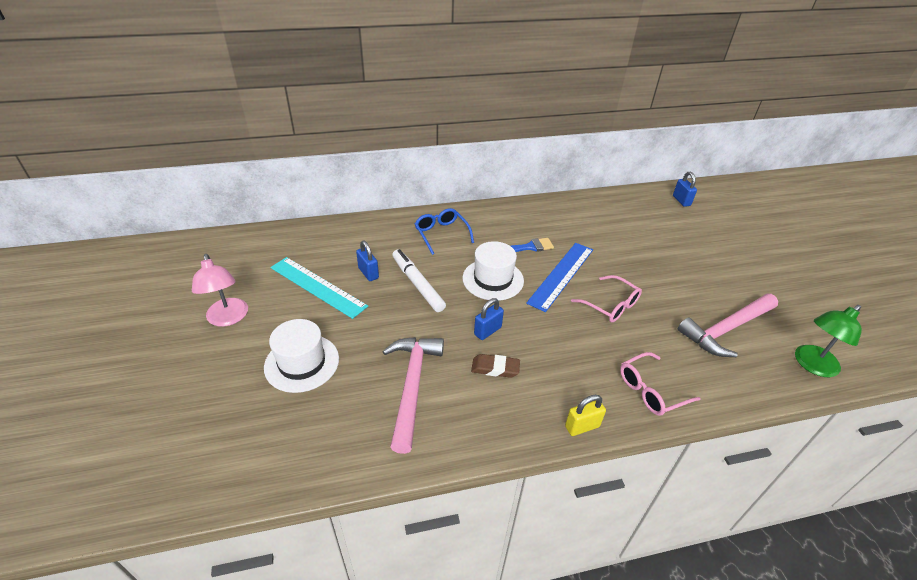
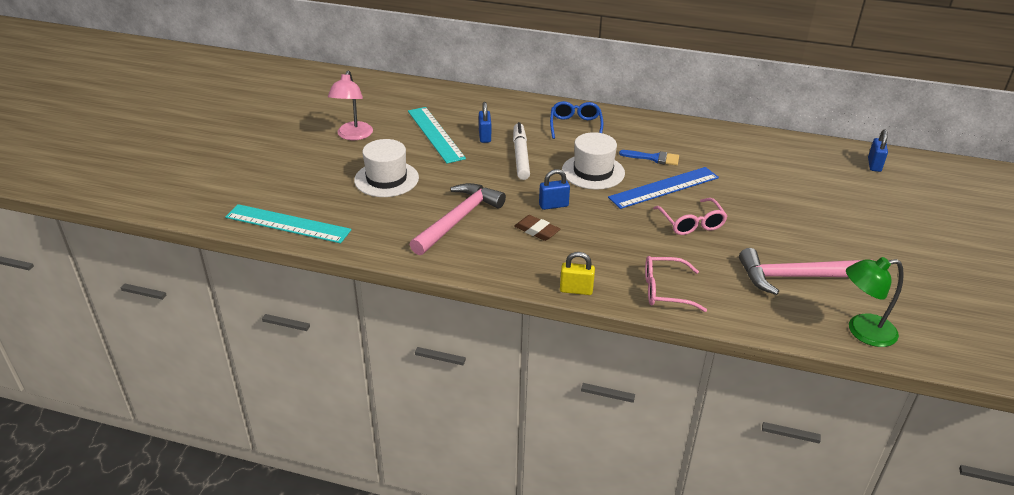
camera: 30 degrees right, 5 degrees down
none -> turquoise ruler [225,204,352,243]

